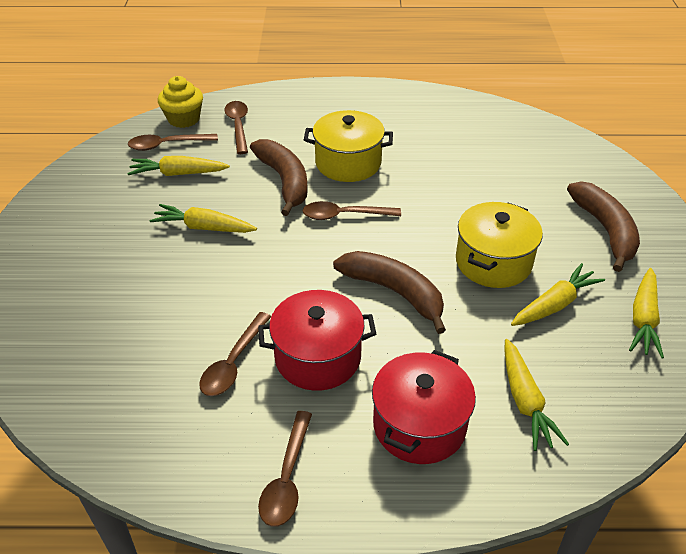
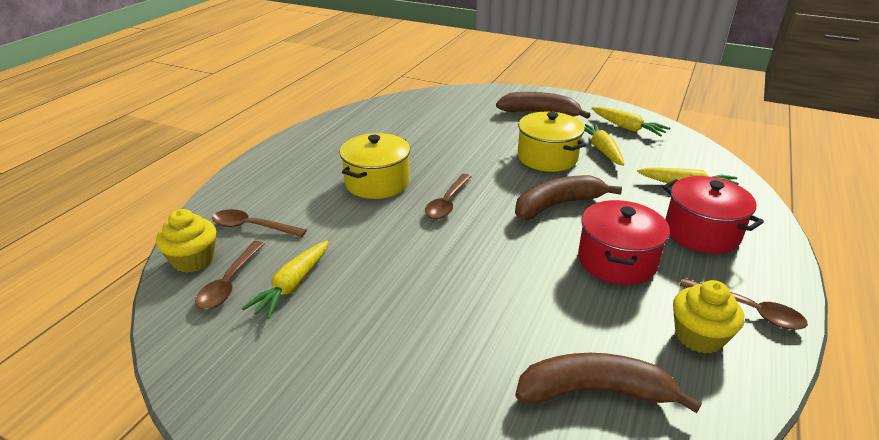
camera: 65 degrees left, 10 degrees down
yellow carrot [149,204,257,233] -> none
brown spoon [199,312,271,396] -> none
brown banana [250,139,308,216] -> brown banana moved to [515,353,702,413]
none -> yellow cupcake [673,280,744,354]

